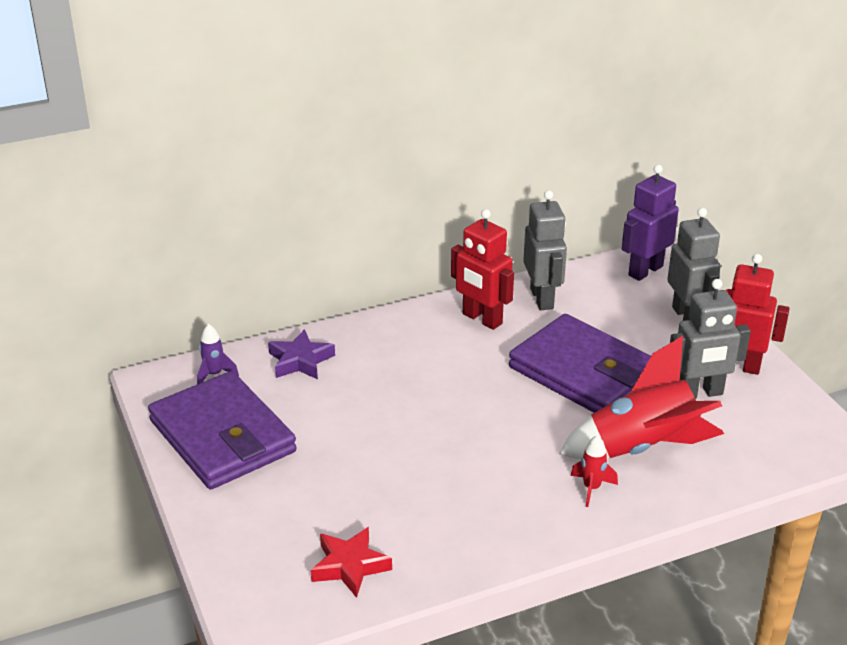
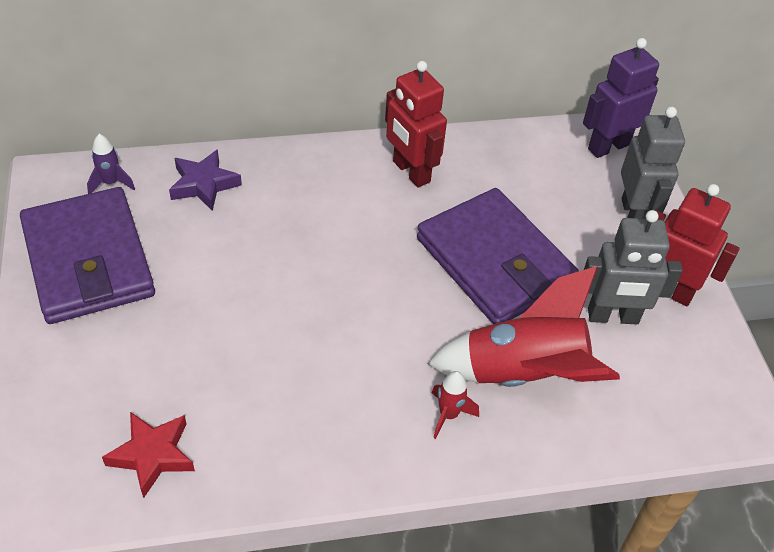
camera: 10 degrees right, 15 degrees up
grey robot [523,190,567,310] -> none

